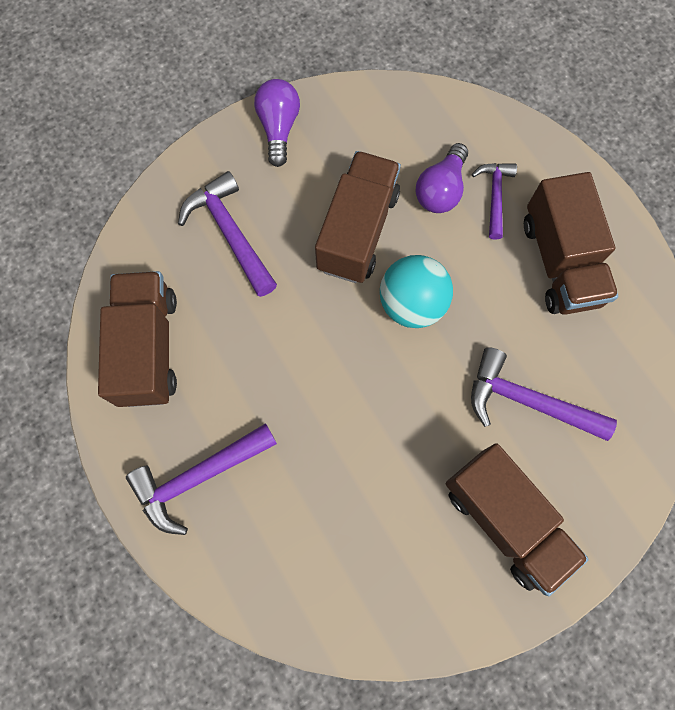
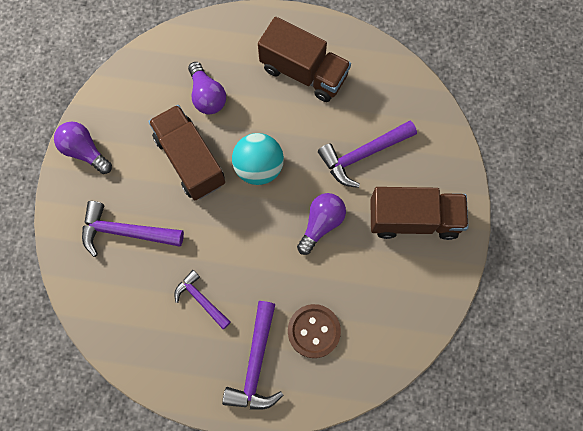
camera: 50 degrees left, 0 degrees up
brown truck [98,271,177,407] -> none
purple hammer [472,163,517,240] -> purple hammer moved to [174,270,231,329]
none -> brown button [288,304,341,358]
none -> purple light bulb [297,193,346,255]

